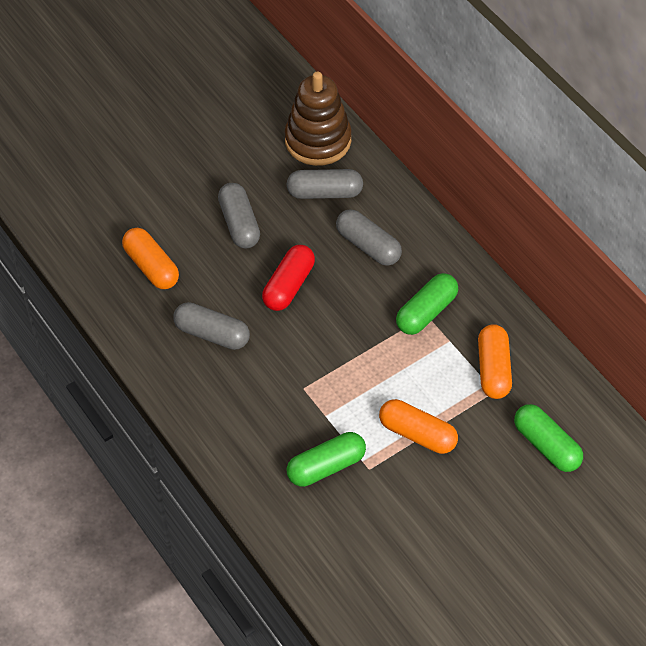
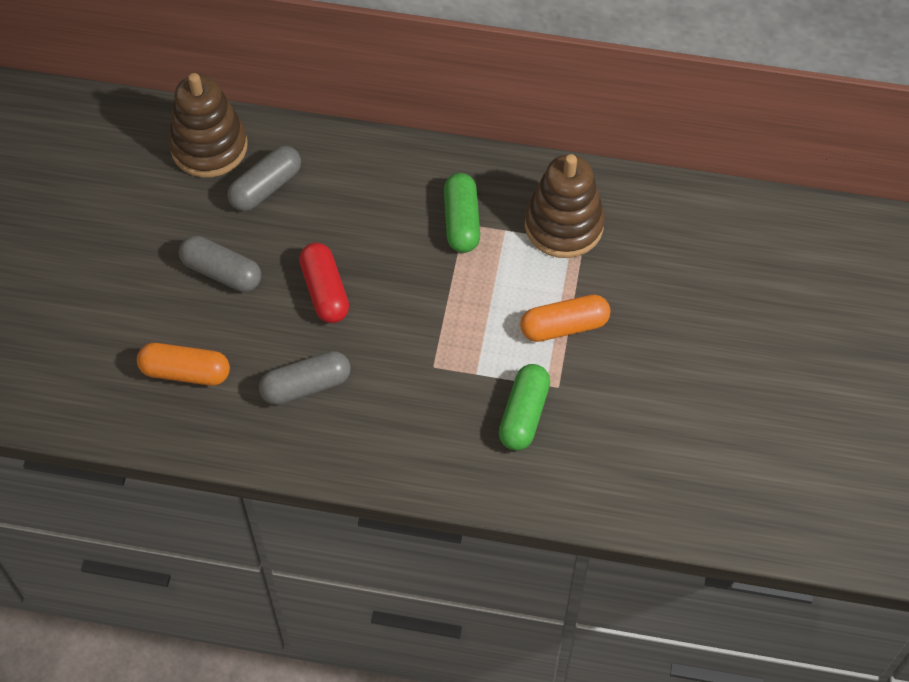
camera: 45 degrees left, 5 degrees up
grey capsule [336,209,402,266] -> none
orange capsule [478,324,512,399] -> brown stacking toy [525,154,605,258]
green capsule [514,404,583,472] -> none

